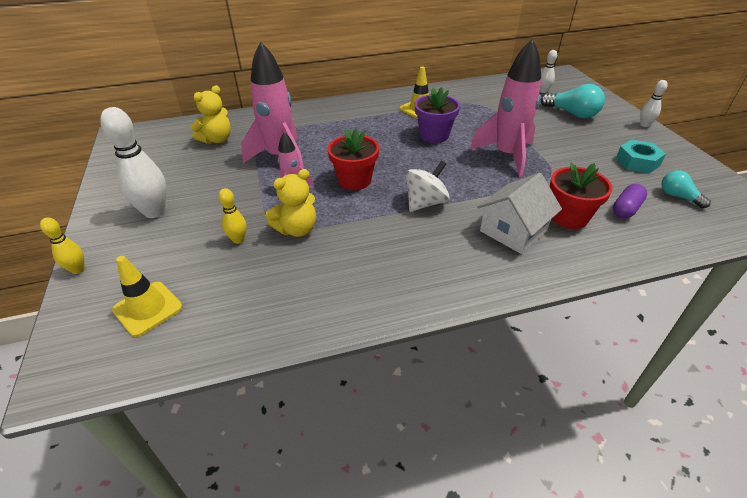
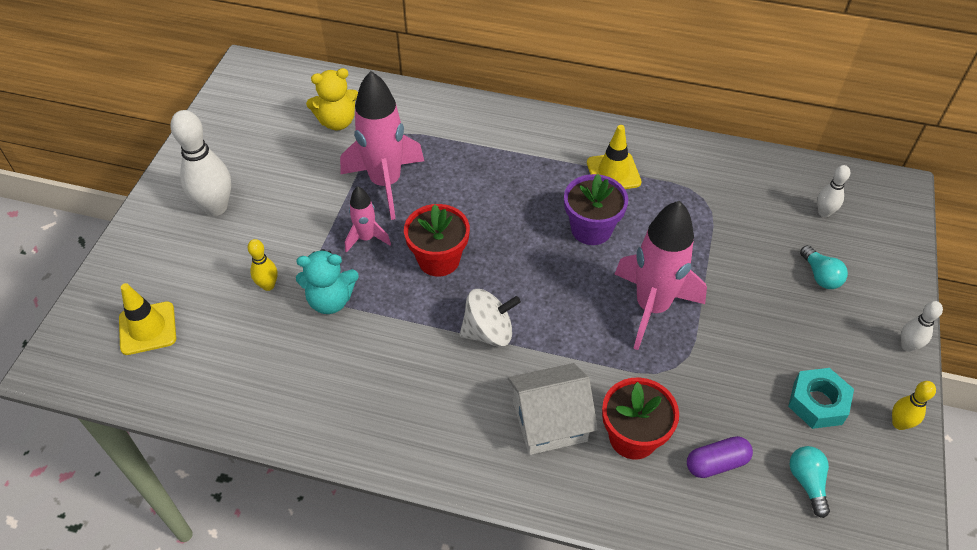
camera: 30 degrees right, 10 degrees up
yellow bowling pin [40,217,84,274] -> yellow bowling pin moved to [892,381,936,430]
yellow teddy bear [266,169,316,237] -> turquoise teddy bear [296,249,359,314]
turquoise light bulb [541,84,605,118] -> turquoise light bulb [800,245,848,289], size x0.62

